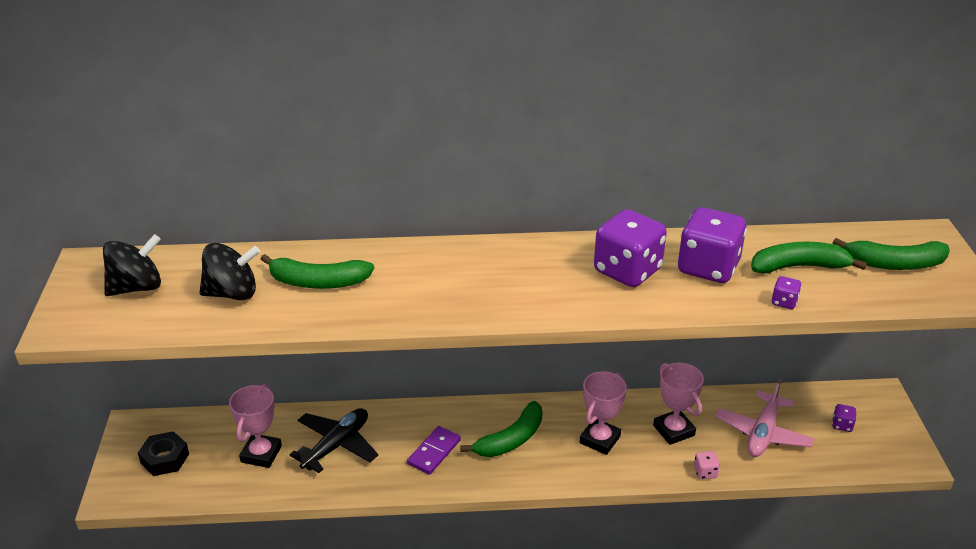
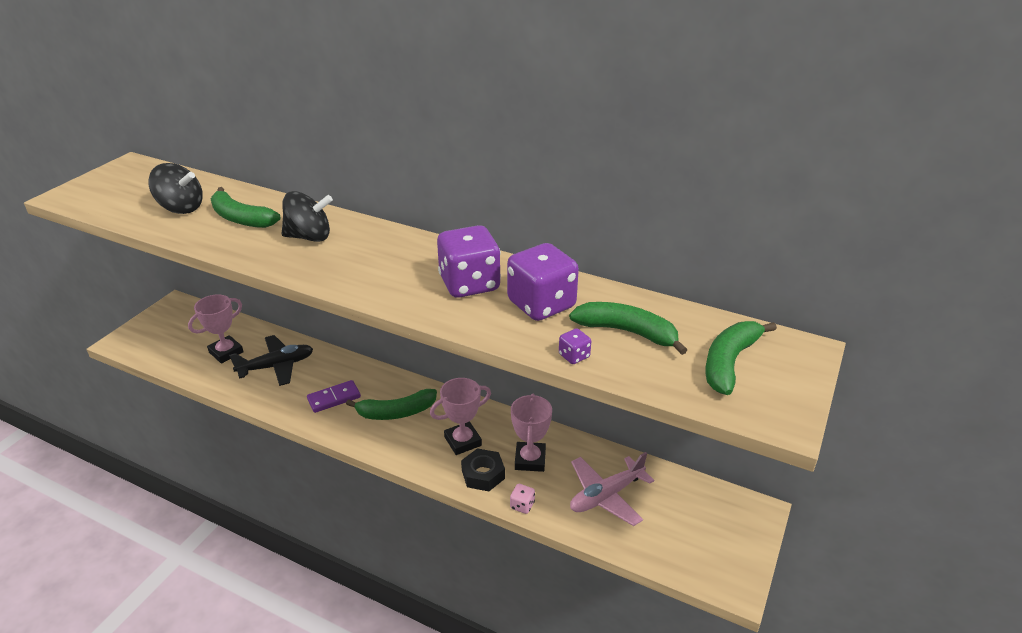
camera: 30 degrees right, 0 degrees up
black spinning top [103,234,161,296] -> black spinning top moved to [282,191,333,242]
black nut [138,431,189,476] -> black nut moved to [461,448,505,491]
purple dice [832,404,856,432] -> none
green banana [833,238,950,270] -> green banana turned 90 degrees clockwise [706,321,777,395]

